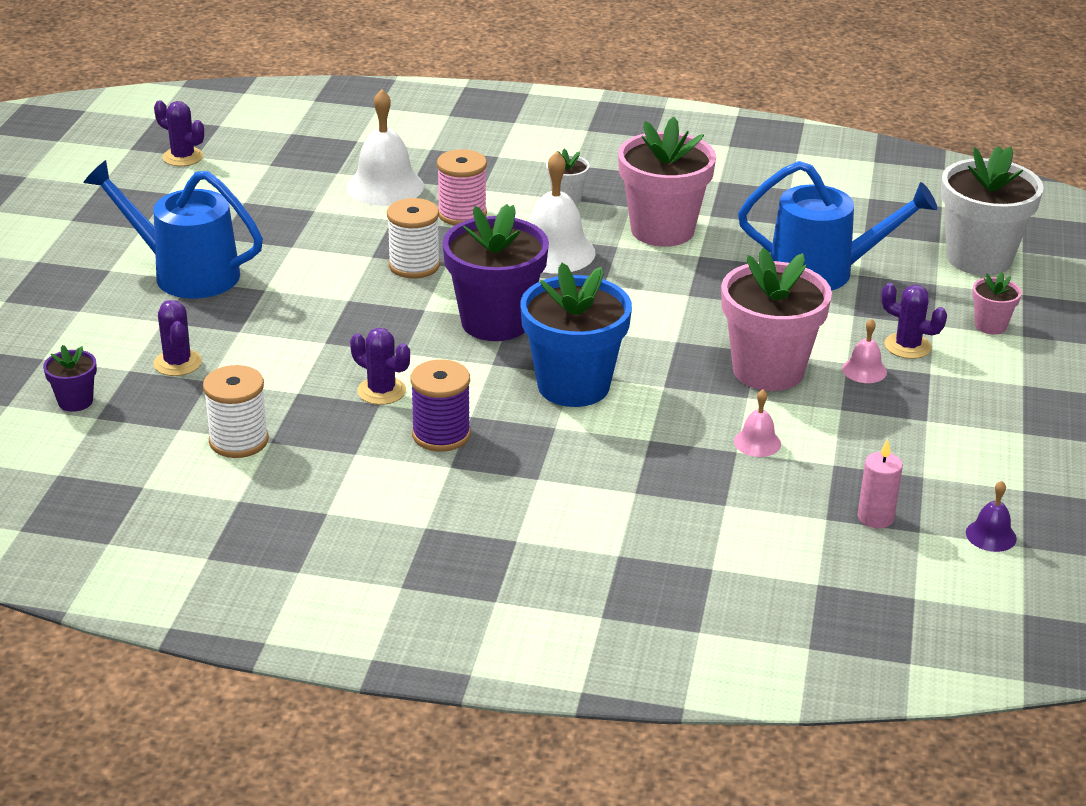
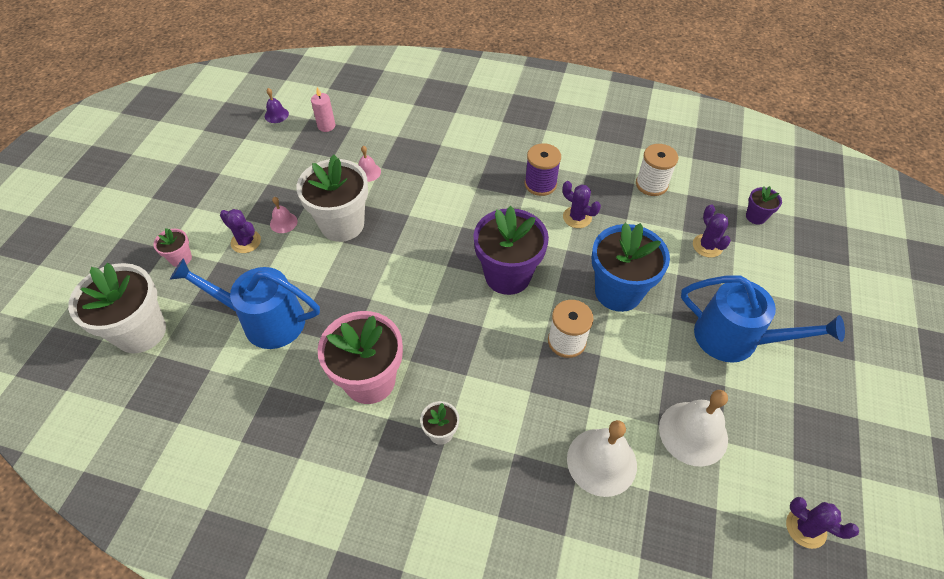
camera: 175 degrees left, 20 degrees up
pink spool [437,149,487,226] -> none
blue flower pot [520,262,632,407] -> blue flower pot moved to [592,223,670,312]
white bell [529,151,596,273] -> white bell moved to [659,390,728,467]
pink flower pot [721,248,832,391] -> white flower pot [297,155,368,242]

